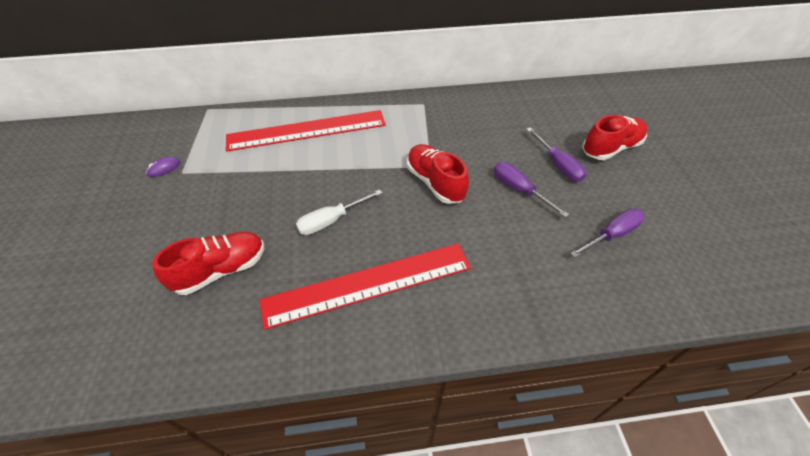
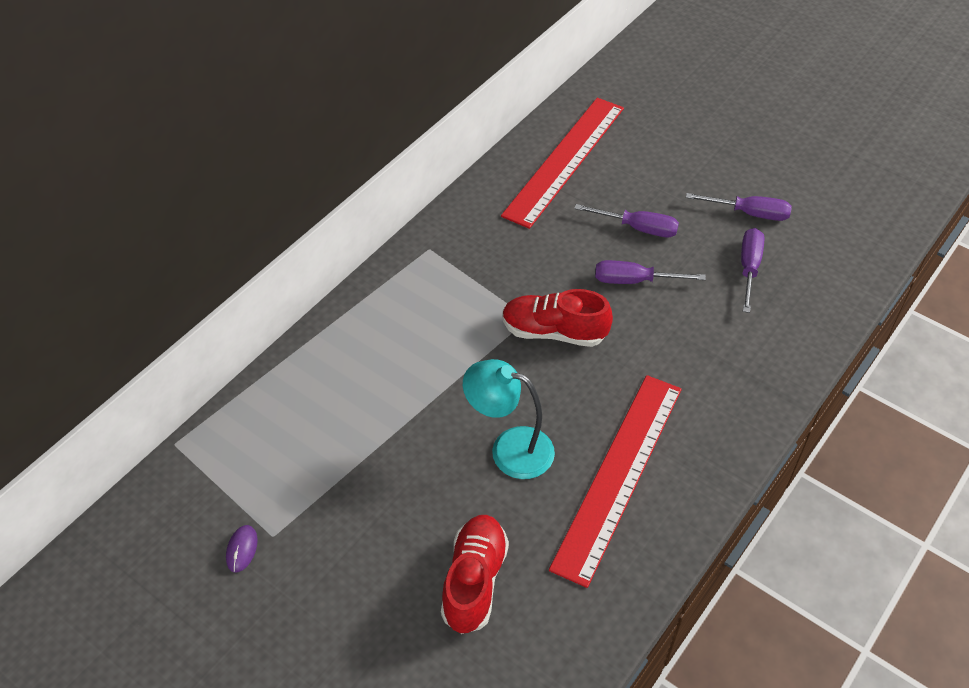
camera: 45 degrees left, 0 degrees up
red ruler [226,110,386,151] -> red ruler moved to [501,98,624,229]
white screwdriver [296,189,382,235] -> turquoise lamp [463,359,555,479]
red shoe [582,115,648,160] -> none
none -> purple screwdriver [686,193,792,221]

